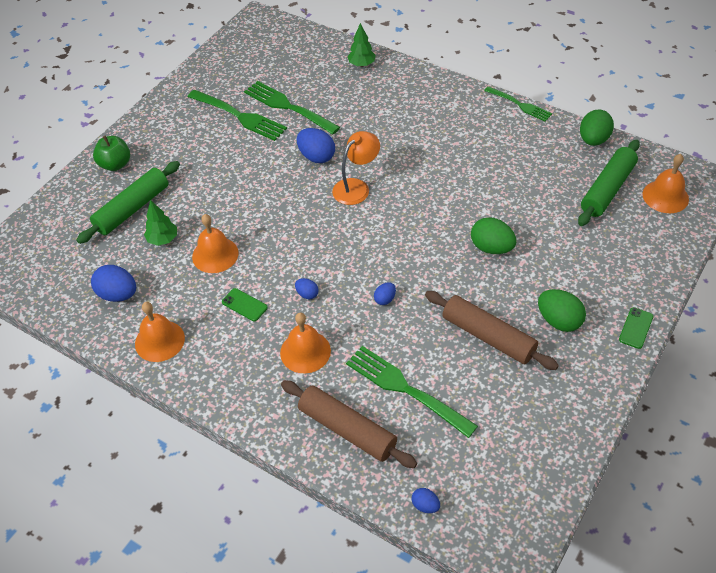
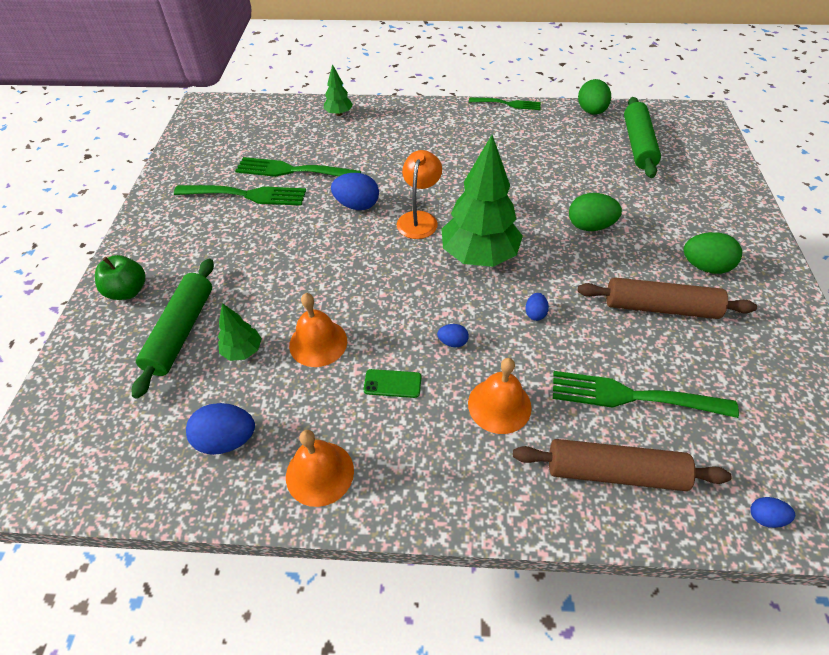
camera: 30 degrees left, 0 degrees up
green phone [619,307,653,349] -> none
orange bell [643,154,689,213] -> none
none -> green tree [441,135,523,267]

